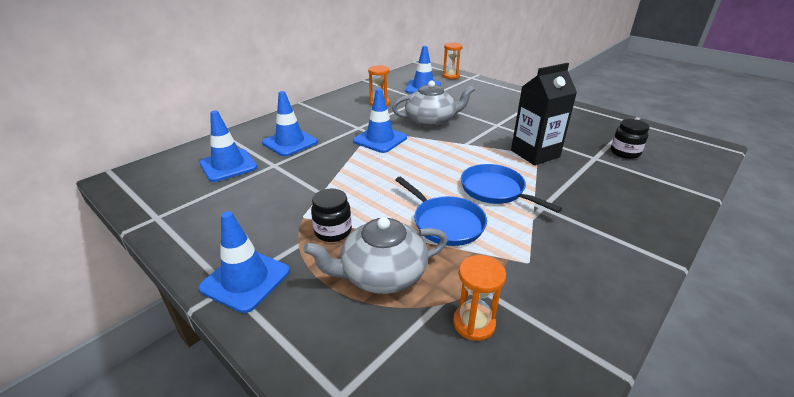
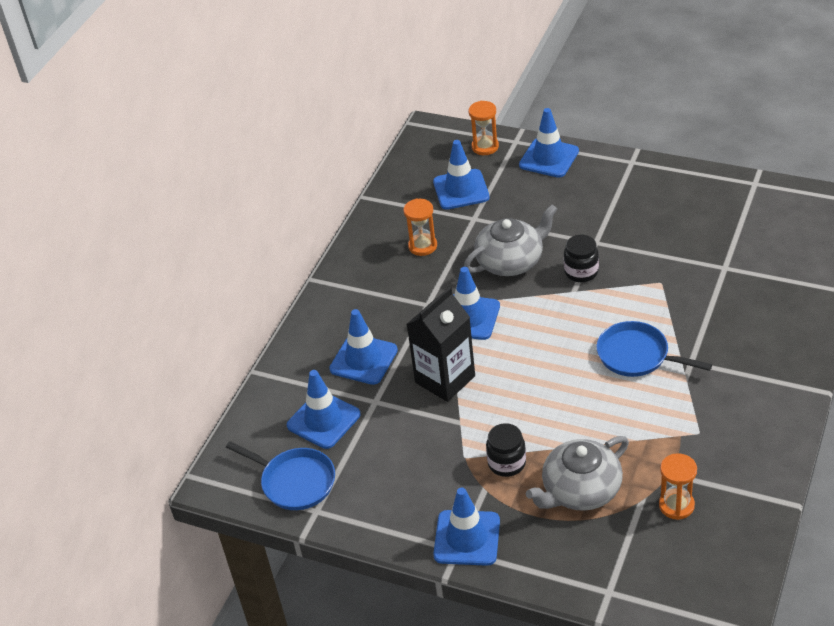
camera: 15 degrees left, 10 degrees up
blue pan [395,177,487,246] -> blue pan moved to [226,441,335,510]
black carton [511,63,577,165] -> black carton moved to [406,287,475,402]
black jar [611,119,649,159] -> black jar moved to [564,235,599,282]
none -> blue traffic cone [519,108,579,178]

